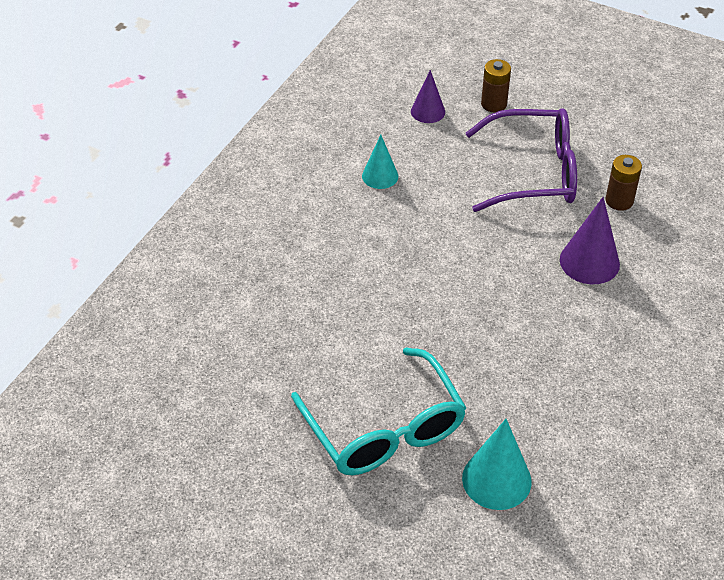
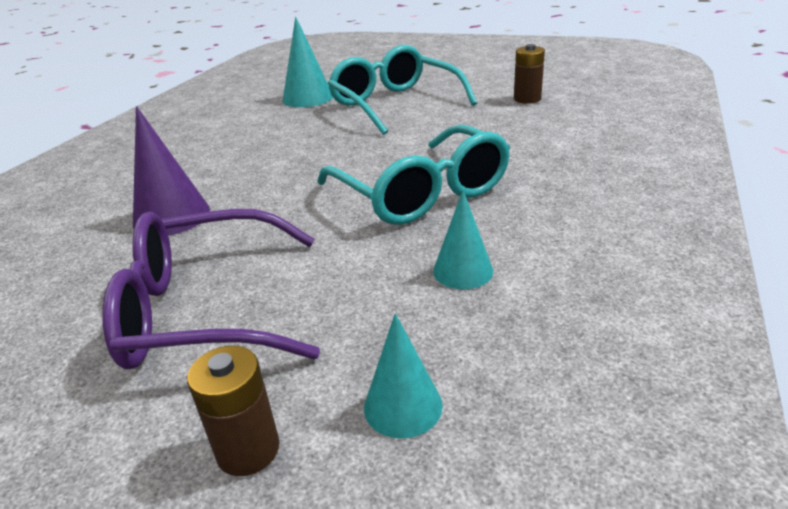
camera: 175 degrees right, 15 degrees down
purple cone [411,70,445,123] -> turquoise cone [364,313,443,439]
brown battery [606,155,642,211] -> brown battery moved to [514,44,545,104]
none -> turquoise glasses [317,125,510,225]

